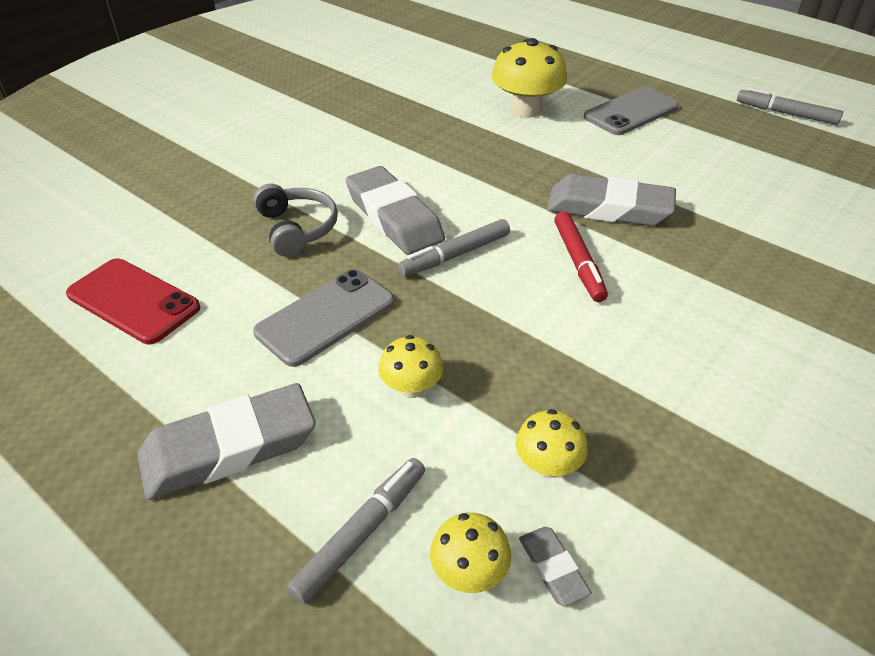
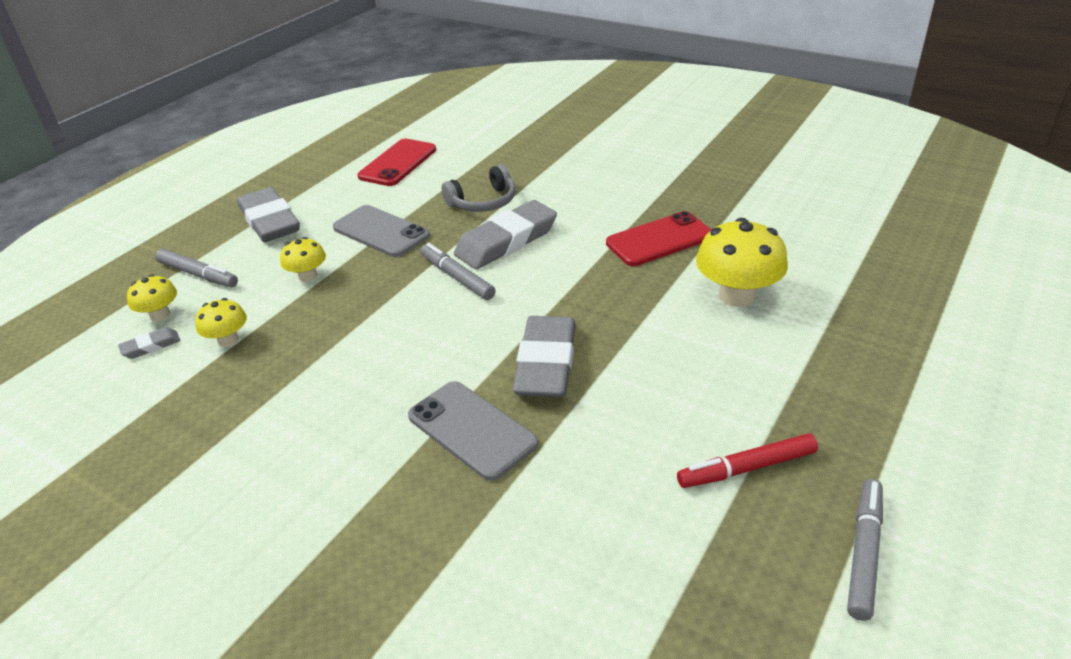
camera: 85 degrees right, 5 degrees down
red marker [554,211,608,302] -> red marker moved to [677,433,818,488]
grey phone [584,87,679,135] -> grey phone moved to [408,381,538,481]
none -> red phone [606,211,712,266]

